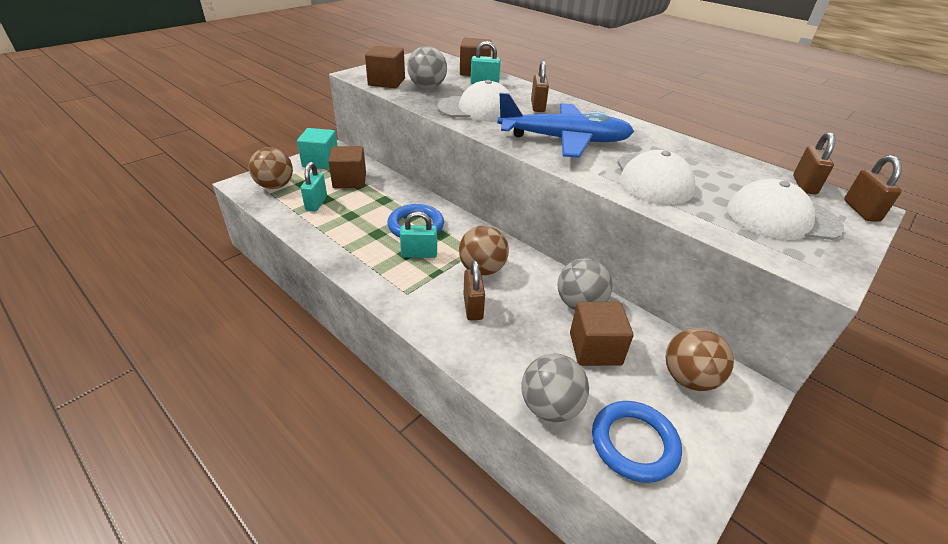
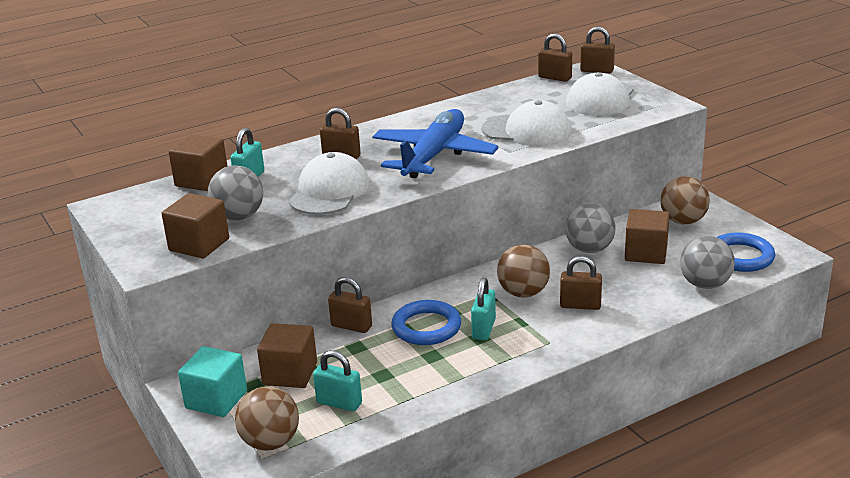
camera: 70 degrees left, 10 degrees down
none -> brown padlock [328,277,372,333]

